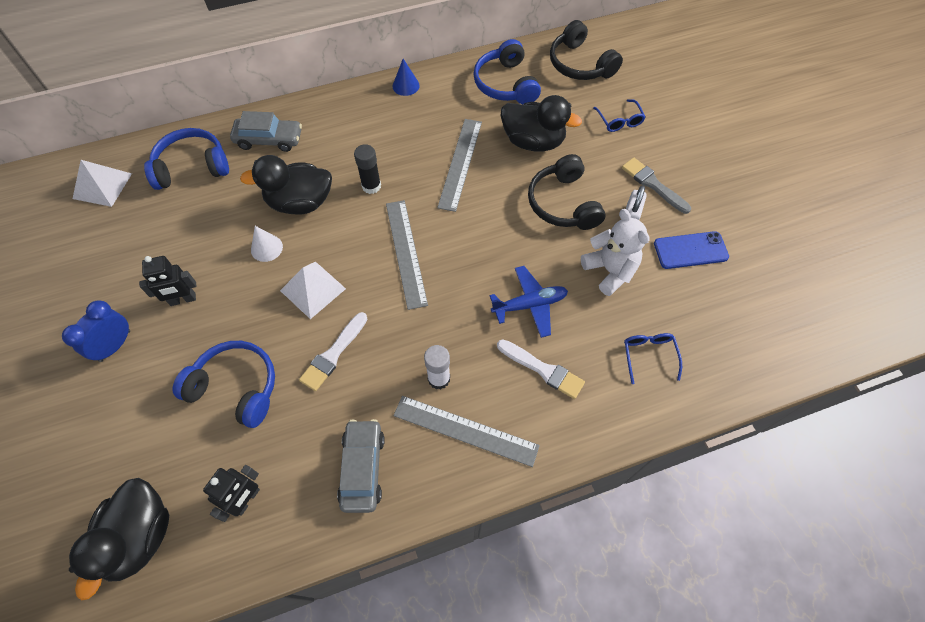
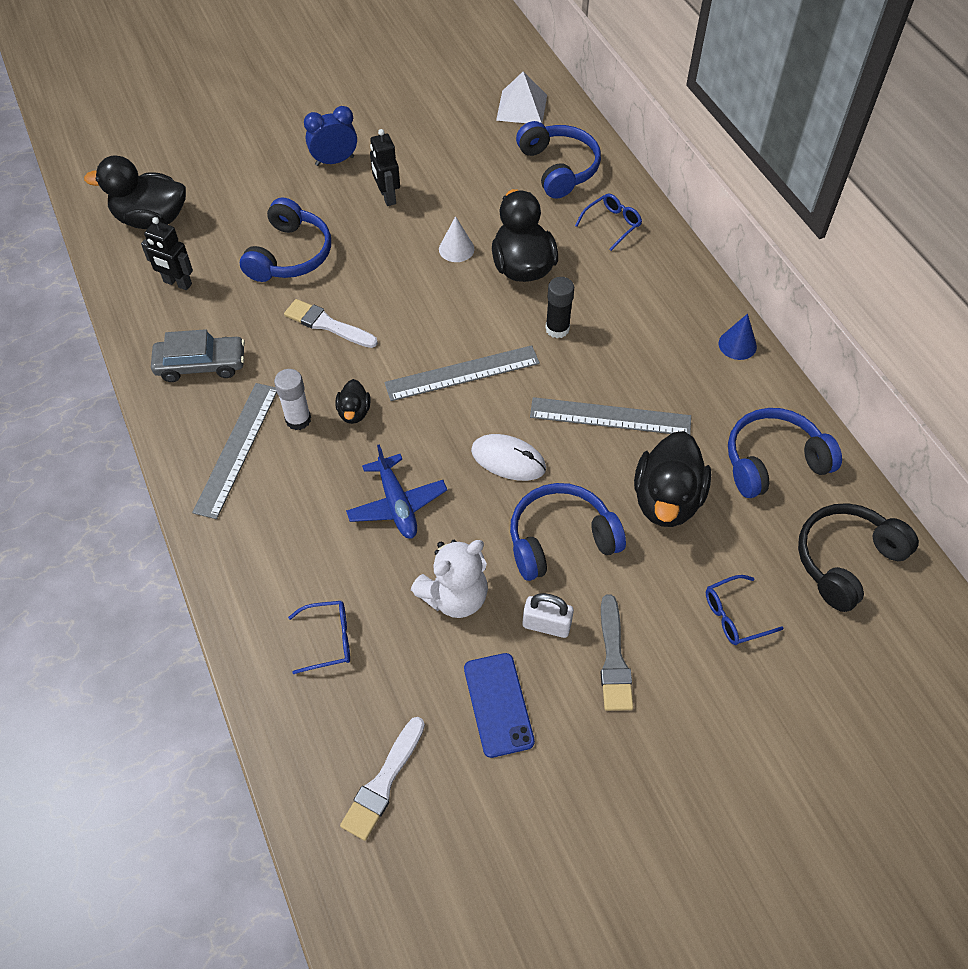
camera: 85 degrees right, 5 degrees down
blue clock [62,300,130,362] -> blue clock turned 45 degrees counterclockwise [304,106,357,166]
grey car [230,111,302,152] -> blue glasses [575,194,642,251]
white pyramid [280,262,346,319] -> none
white brush [497,339,585,399] -> white brush moved to [340,717,425,841]
black headphones [528,154,605,230] -> blue headphones [510,483,626,581]
grey brush [622,157,691,214] -> grey brush turned 135 degrees clockwise [600,594,633,711]
none -> black duck [336,379,370,424]
none -> white mouse [471,434,546,481]

